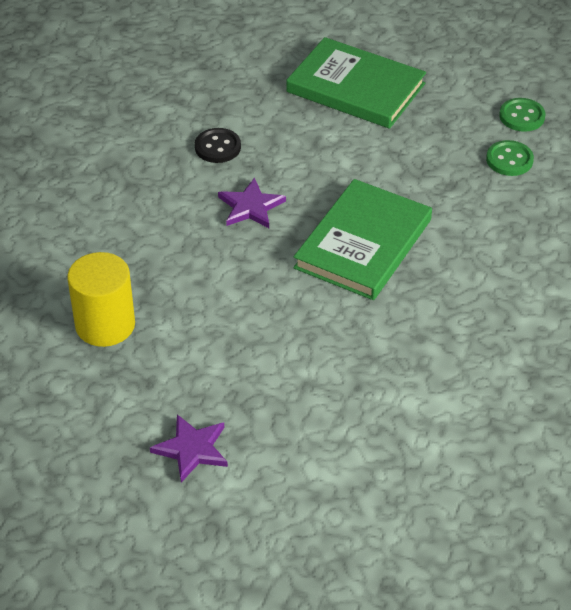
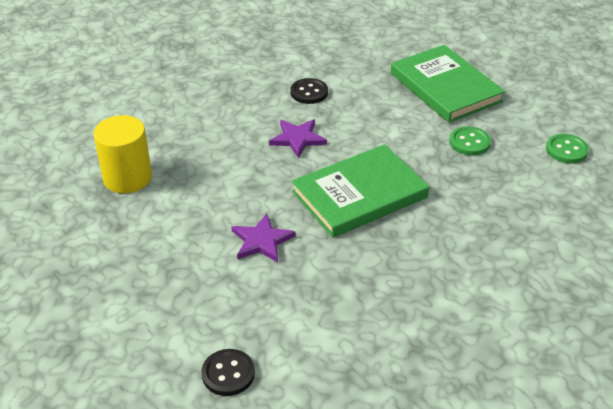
camera: 30 degrees right, 5 degrees down
purple star [150,414,228,483] -> purple star moved to [231,214,296,262]
green button [486,140,534,176] -> green button moved to [449,126,491,155]
none -> black button [201,349,255,396]

